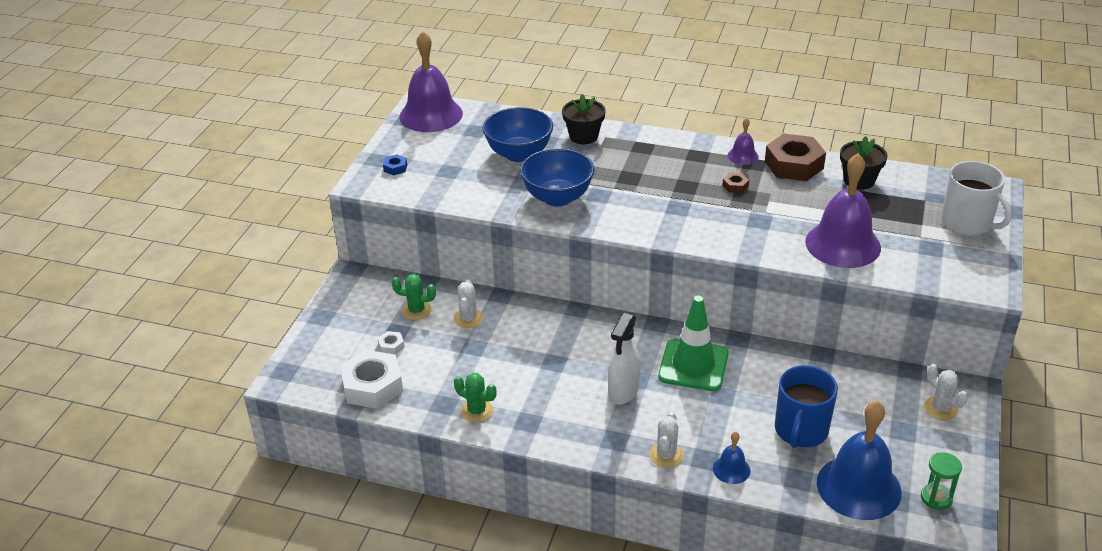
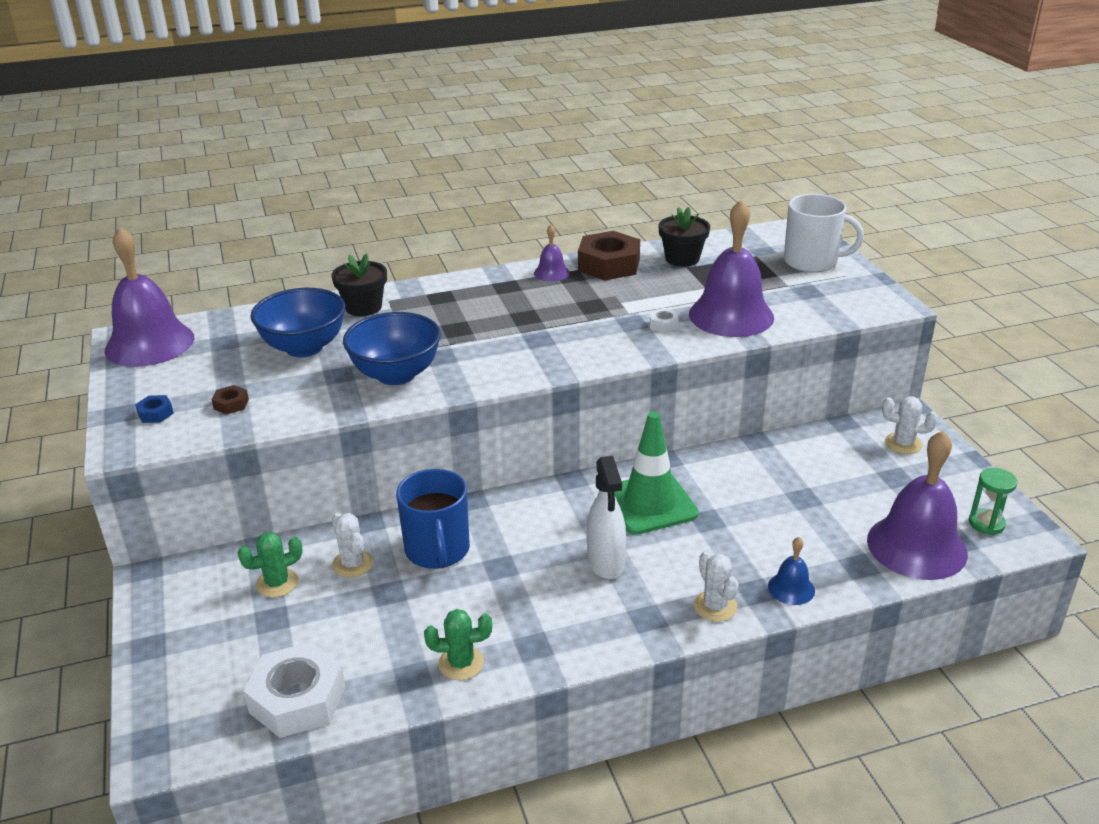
camera: 35 degrees left, 5 degrees down
white nut [377,331,405,355] -> white nut moved to [650,308,679,333]
brown nut [722,172,749,193] -> brown nut moved to [212,385,249,414]
blue mug [775,365,838,448] -> blue mug moved to [396,469,470,569]
blue bell [817,401,902,520] -> purple bell [867,431,968,580]

